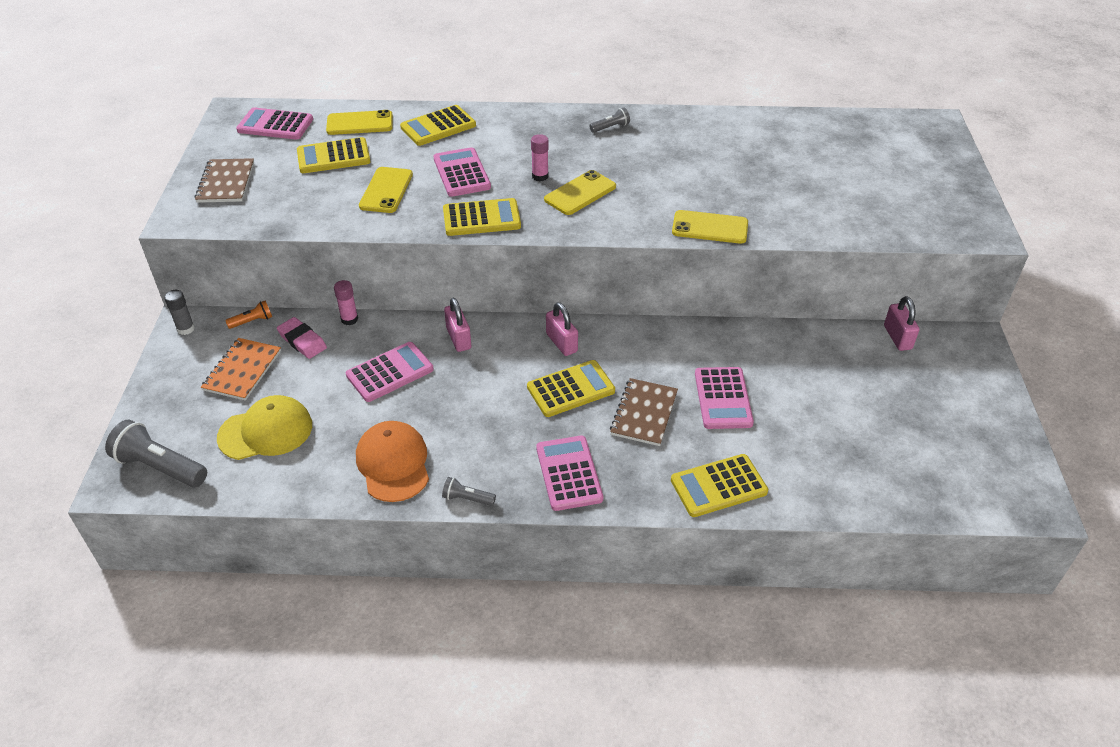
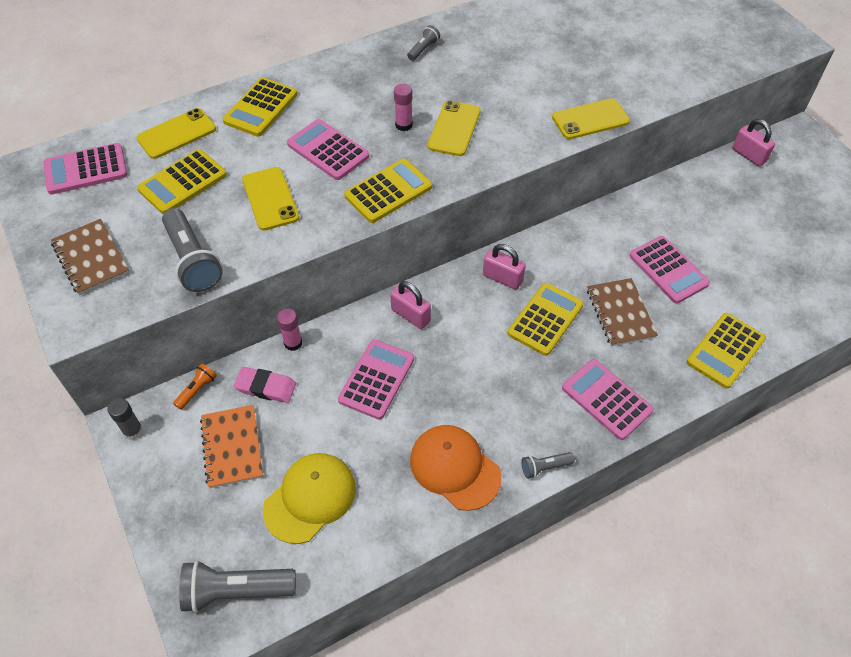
camera: 30 degrees left, 10 degrees up
none -> grey flashlight [162,208,223,292]

